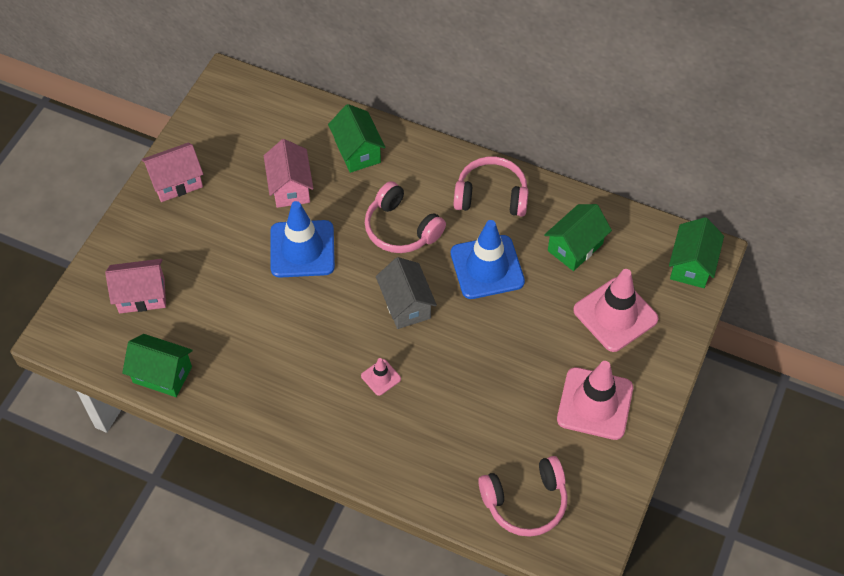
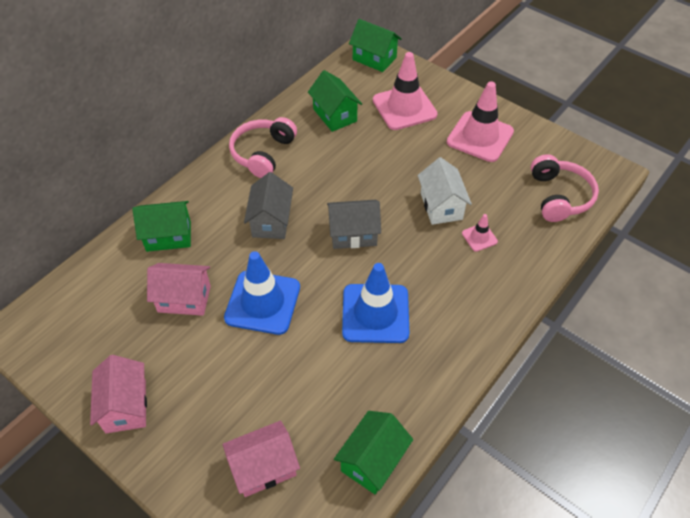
camera: 75 degrees left, 5 degrees down
pink house [105,259,166,313] -> pink house turned 60 degrees clockwise [223,421,300,497]
pink traffic cone [361,358,401,396] -> pink traffic cone moved to [462,214,498,252]
pink headphones [365,181,446,253] -> grey house [244,172,293,239]
blue traffic cone [451,220,525,299] -> blue traffic cone moved to [342,263,409,343]
none -> white house [418,157,472,225]

